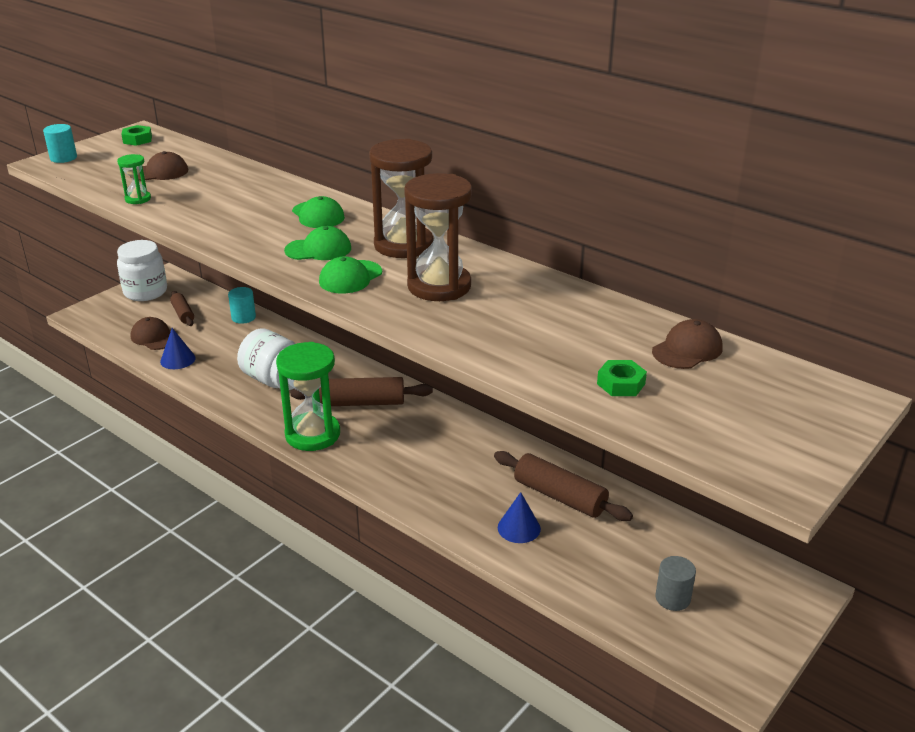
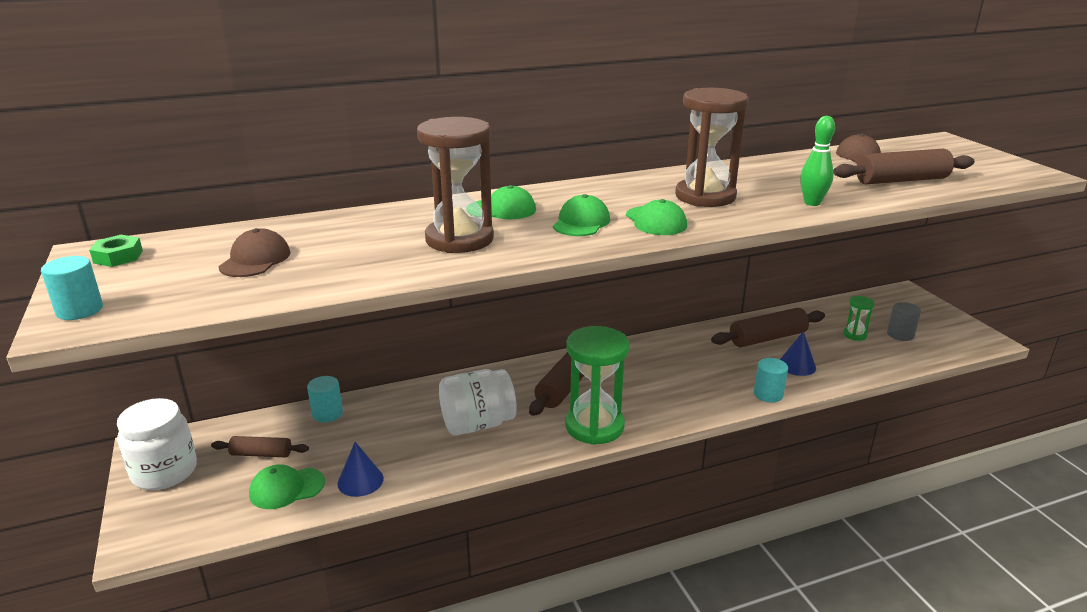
camera: 60 degrees left, 5 degrees down
green hourglass [117,154,151,204] -> green hourglass moved to [843,296,875,341]
brown cap [131,317,170,350] -> green cap [249,464,325,509]
brown hourglass [369,139,433,258] -> brown hourglass moved to [417,117,494,253]
green nut [597,360,647,396] -> brown rolling pin [833,149,975,185]
none -> turquoise cylinder [754,358,788,403]
none -> green bowling pin [800,116,835,206]

